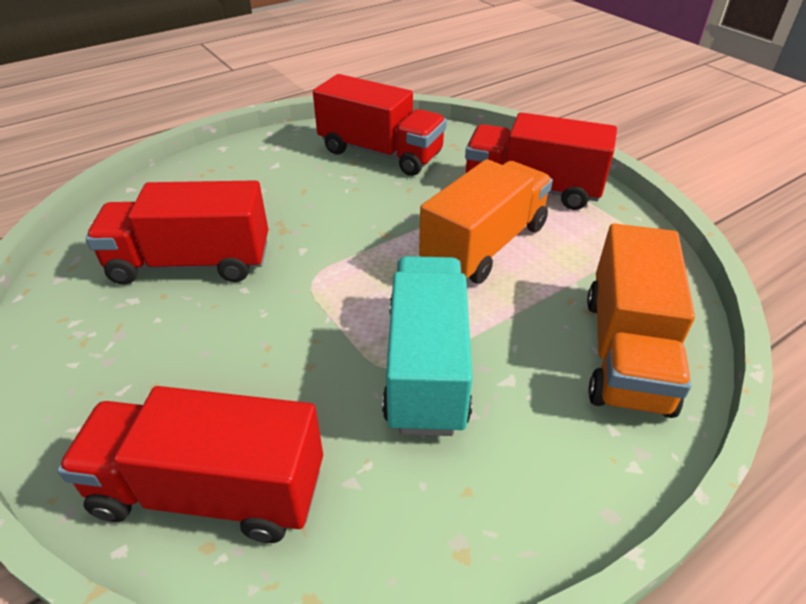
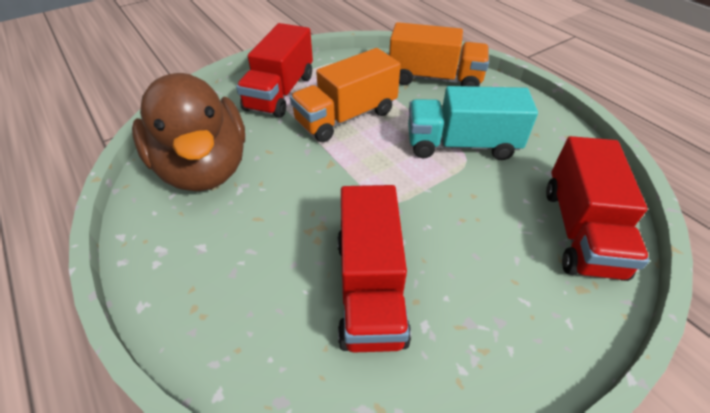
camera: 90 degrees left, 5 degrees up
red truck [313,74,447,176] -> brown duck [132,73,245,192]
orange truck [419,159,553,284] -> orange truck turned 75 degrees counterclockwise [290,48,401,142]

